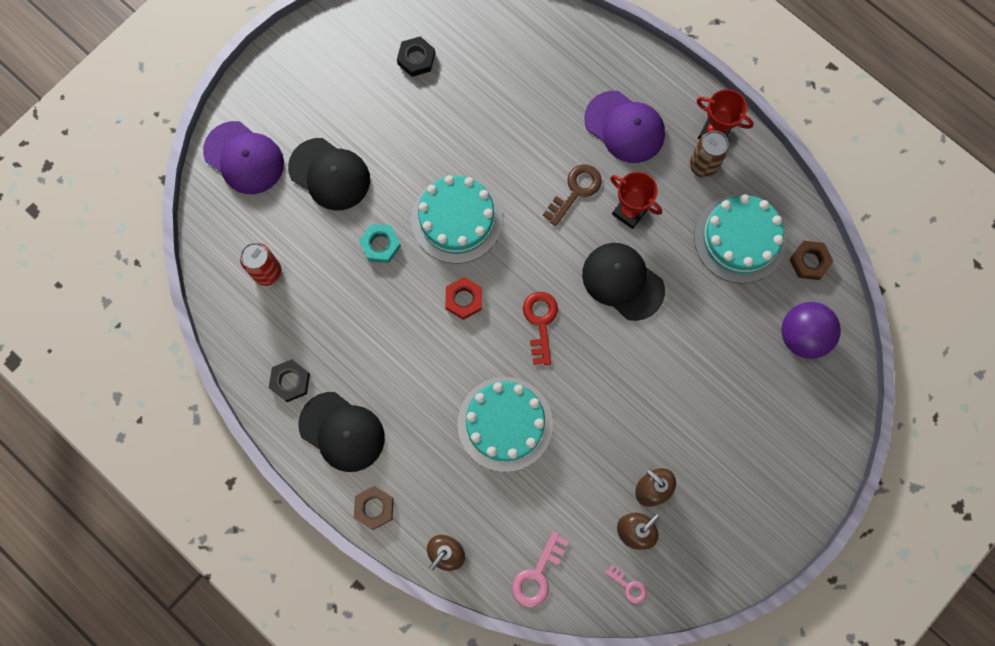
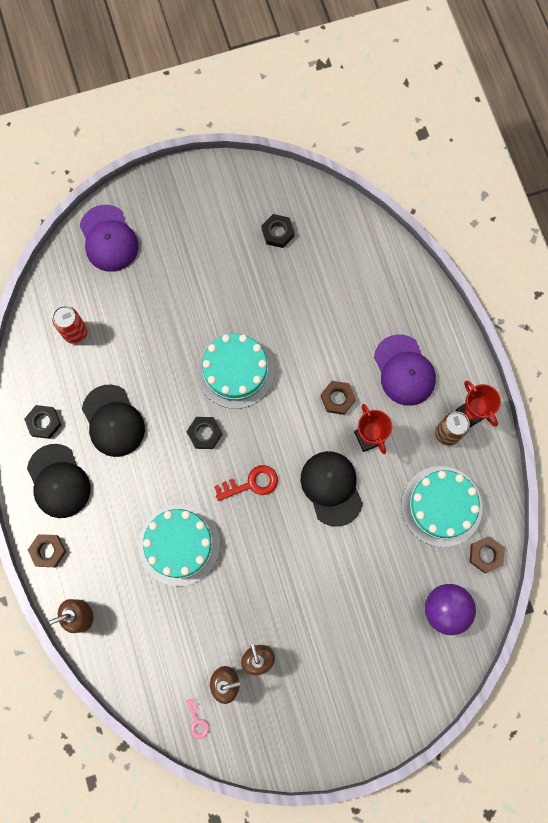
camera: 30 degrees right, 0 degrees up
black cap [288,138,370,211] -> black cap moved to [82,385,145,457]
turquoise nut [359,224,401,263] -> none
red nut [445,277,482,320] -> black nut [187,417,222,449]
pink key [512,531,569,607] -> none
red key [523,292,558,365] -> red key turned 45 degrees clockwise [214,465,278,501]
brown key [543,164,602,226] -> brown nut [321,381,356,415]

